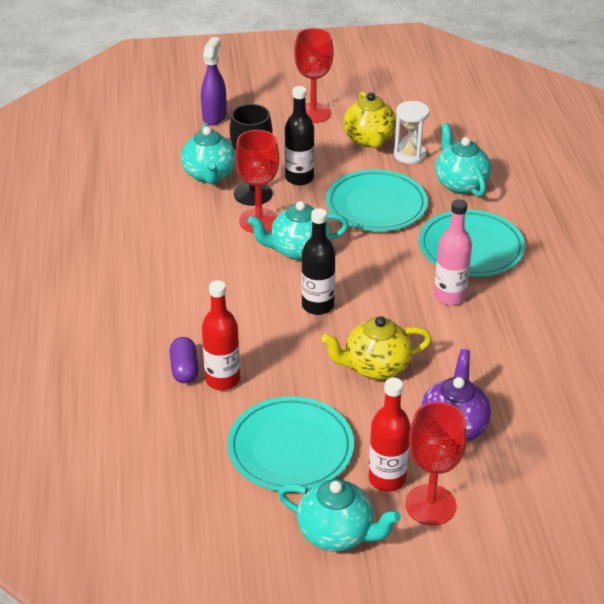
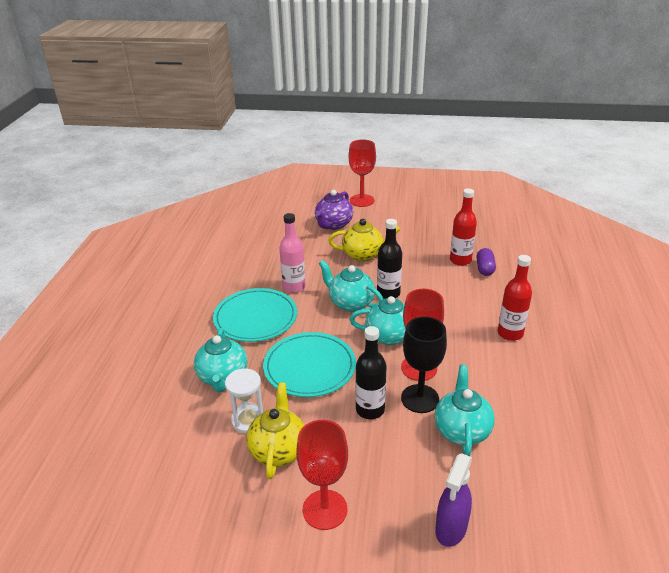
camera: 165 degrees left, 5 degrees down
turquoise plate [227,396,354,491] -> none
turquoise teapot [278,479,401,552] -> turquoise teapot moved to [319,260,383,312]
red bottle [369,377,411,492] -> red bottle moved to [498,255,532,341]

